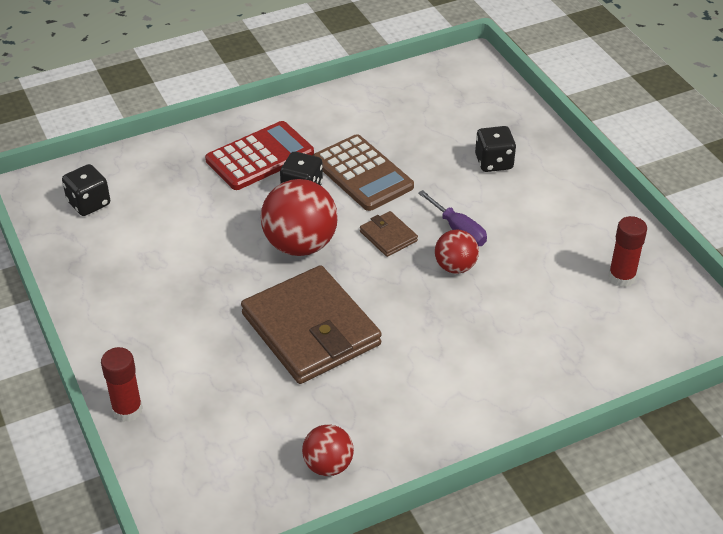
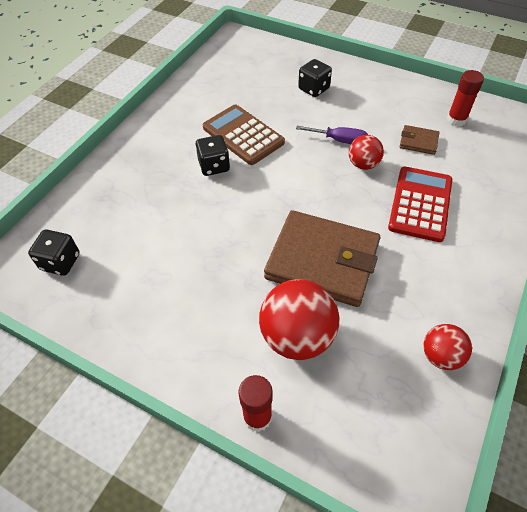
camera: 35 degrees left, 10 degrees up
red calculator [205,121,314,190] -> red calculator moved to [388,167,452,242]
red ball [261,179,338,256] -> red ball moved to [259,279,340,360]
brown calculator [313,134,414,211] -> brown calculator turned 150 degrees counterclockwise [203,105,285,165]
brown wallet [360,211,418,257] -> brown wallet moved to [400,125,439,155]

